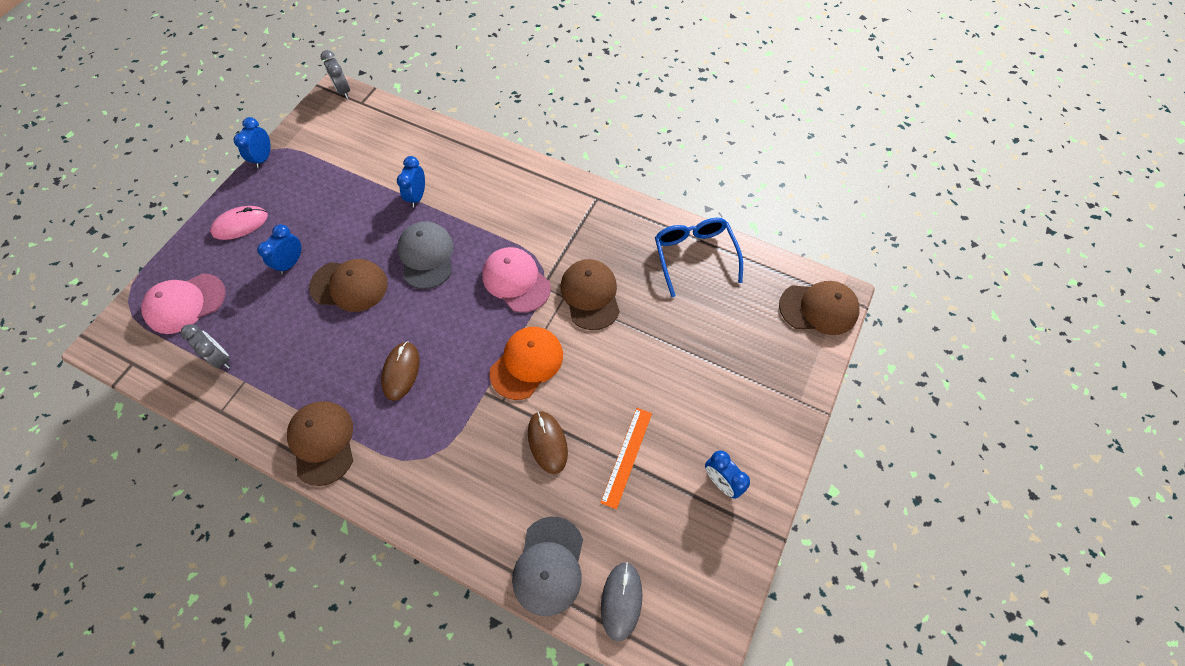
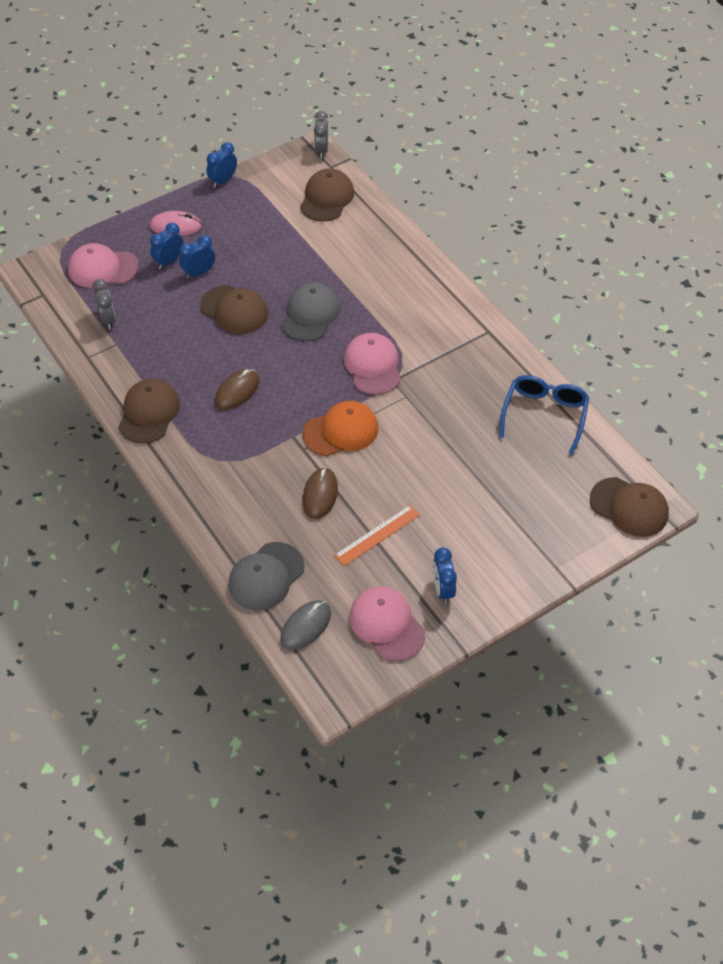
camera: 30 degrees right, 10 degrees down
blue clock [397,156,425,208] -> blue clock moved to [150,223,183,269]
brown cap [560,259,620,330] -> brown cap moved to [300,168,354,221]
none -> pink cap [349,586,425,661]

